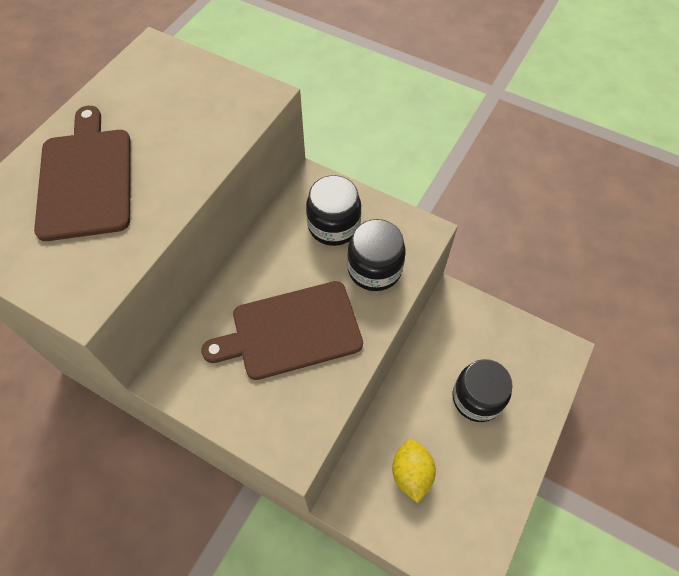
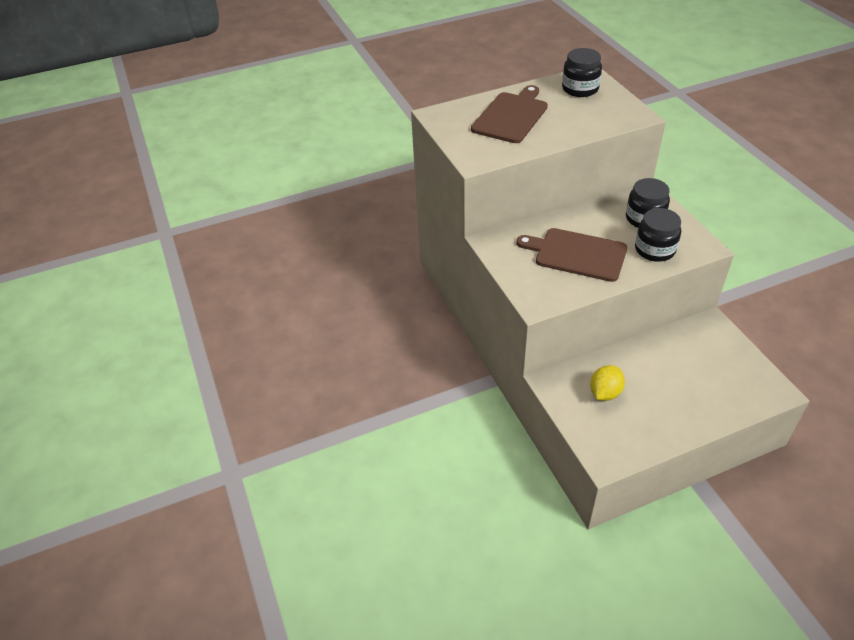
camera: 40 degrees right, 15 degrees down
black jar [452,359,512,422] -> black jar moved to [562,48,602,97]

